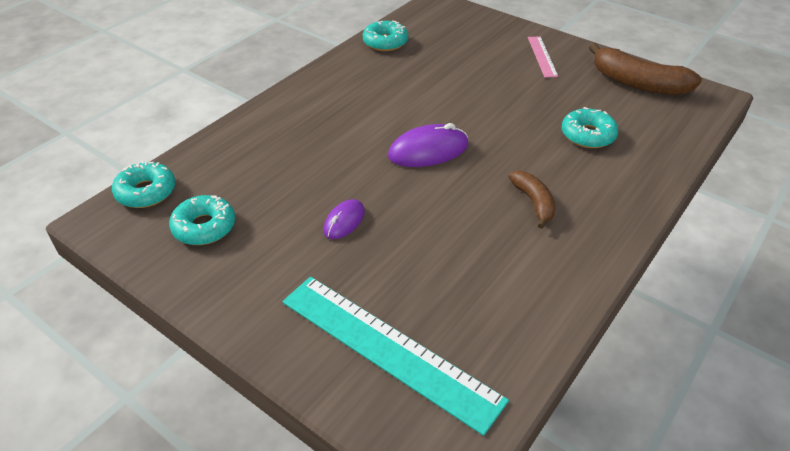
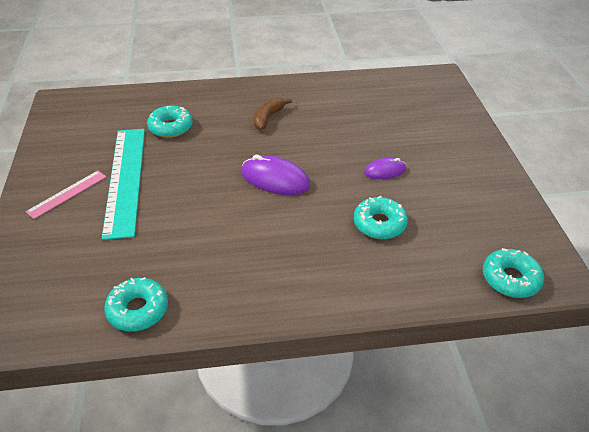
camera: 135 degrees left, 0 degrees up
turquoise donut [169,195,235,245] -> turquoise donut moved to [354,196,408,239]
turquoise ruler [282,277,509,436] -> turquoise ruler moved to [102,129,145,240]
brown banana [589,43,702,95] -> none

